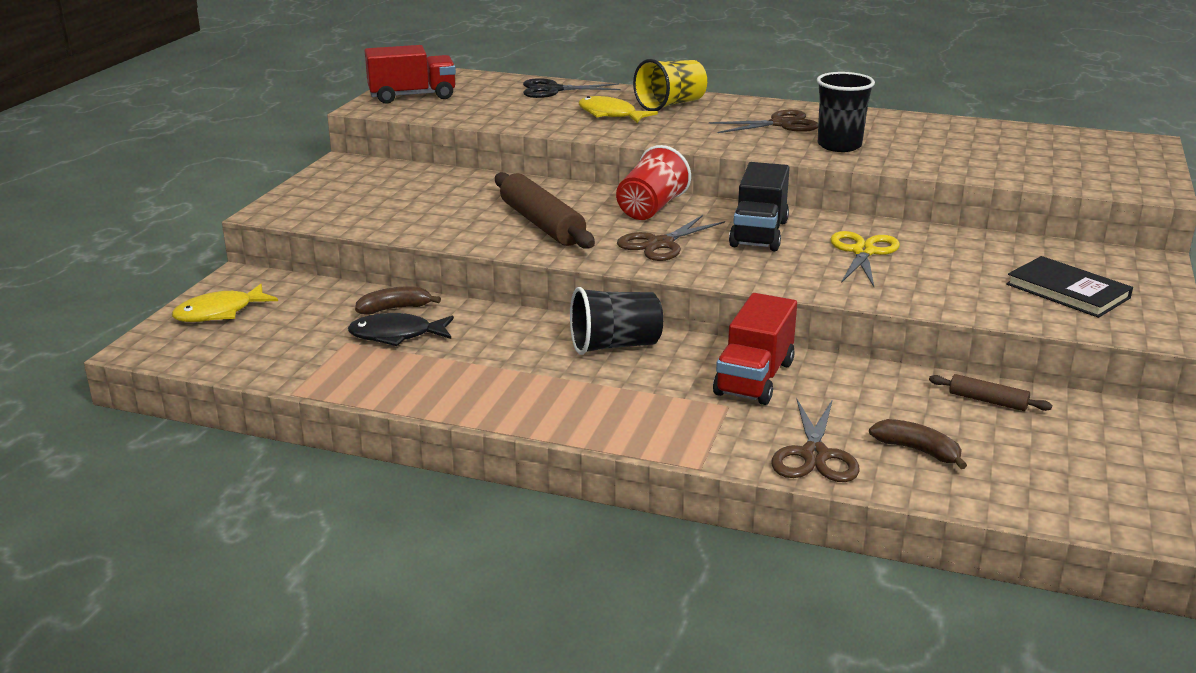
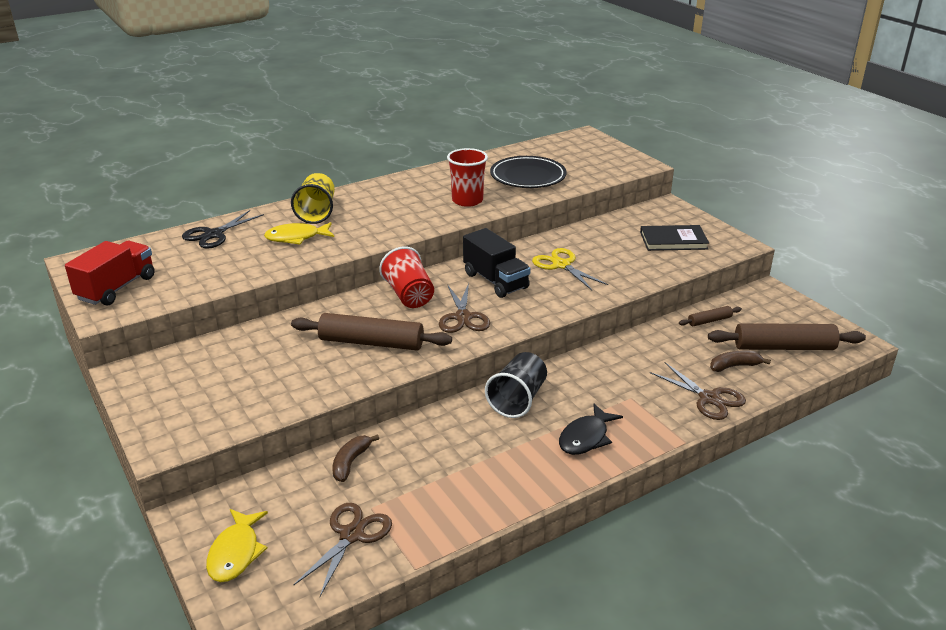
camera: 50 degrees left, 5 degrees up
black fish [348,313,454,346] -> black fish moved to [559,404,623,455]
brown scissors [709,110,818,133] -> brown scissors moved to [293,503,392,596]
red truck [713,293,797,405] -> none
black cup [817,72,875,152] -> red cup [447,148,488,207]
none -> black plate [490,156,567,188]
none -> brown rolling pin [708,323,866,350]

